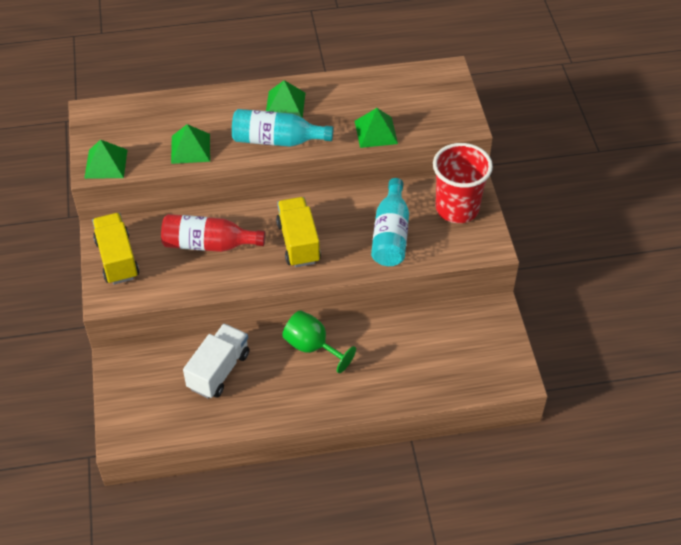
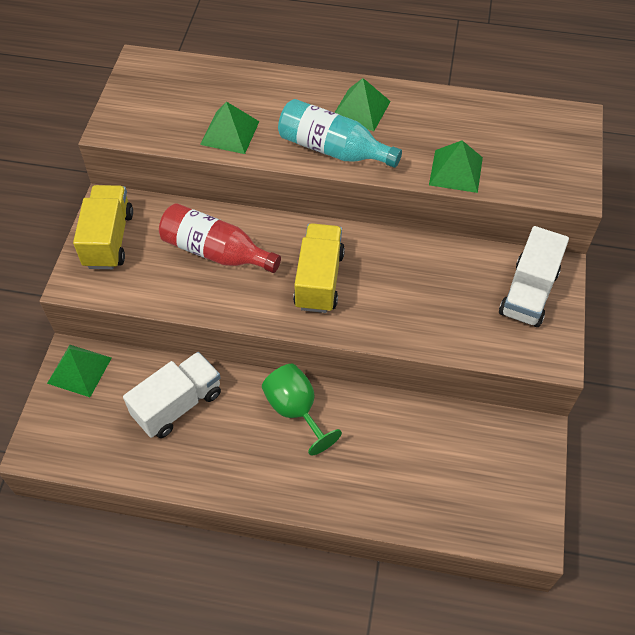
camera: 20 degrees right, 5 degrees up
green pyramid [84,140,127,179] -> green pyramid moved to [47,345,112,397]
turquoise bottle [371,178,409,266] -> none
red cup [433,143,493,223] -> white truck [499,226,569,327]

